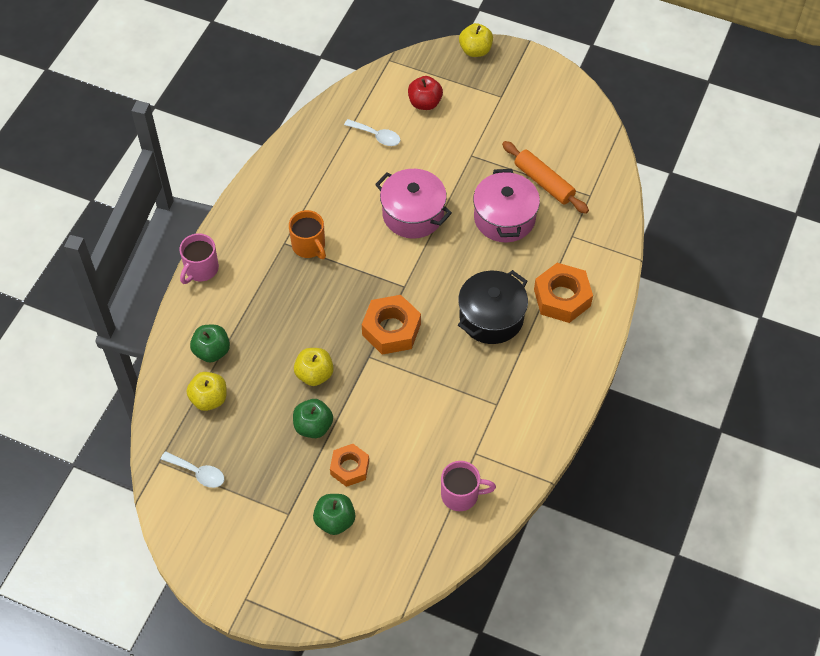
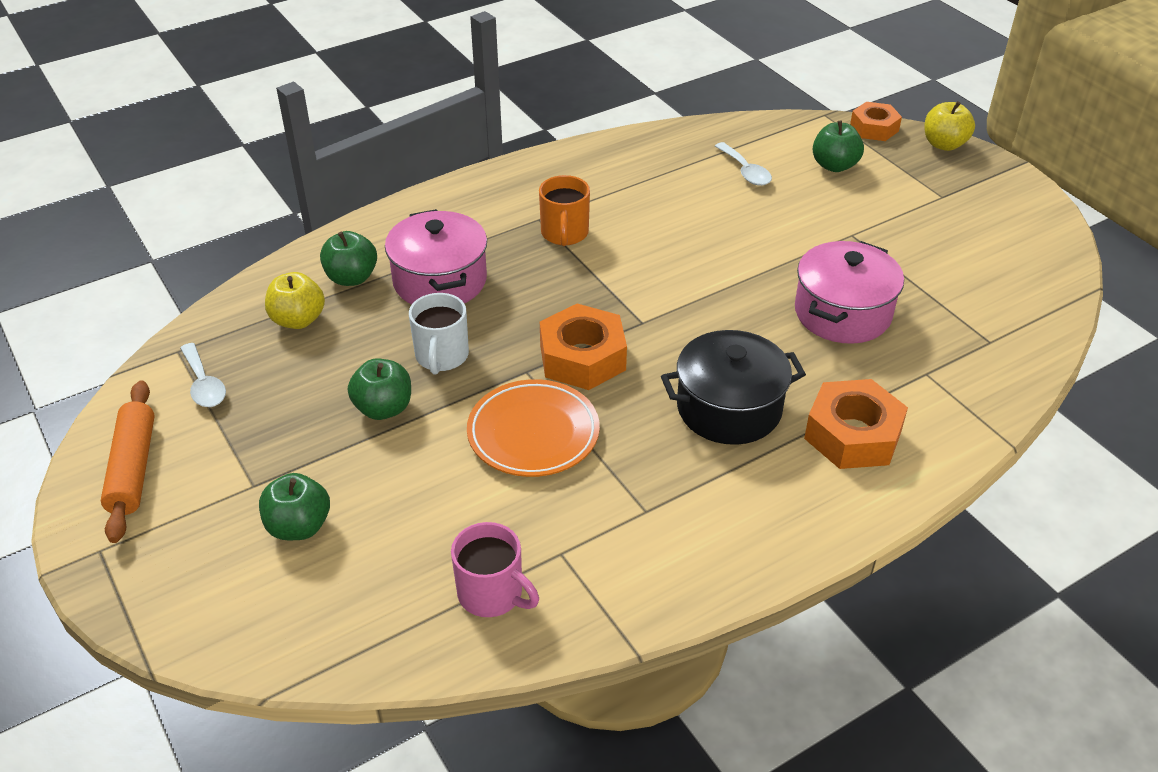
camera: 35 degrees right, 15 degrees down
pink mug [179,233,219,284] -> none
yellow apple [294,348,334,386] -> white mug [409,293,469,375]
orange nut [330,444,369,487] -> orange nut moved to [850,102,902,141]
pink pot [375,169,452,239] -> pink pot moved to [385,209,487,304]
red apple [408,76,443,110] -> green apple [812,120,864,172]
orange rolling pin [502,141,589,214] -> orange rolling pin moved to [101,380,155,543]
none -> orange plate [467,379,600,477]

